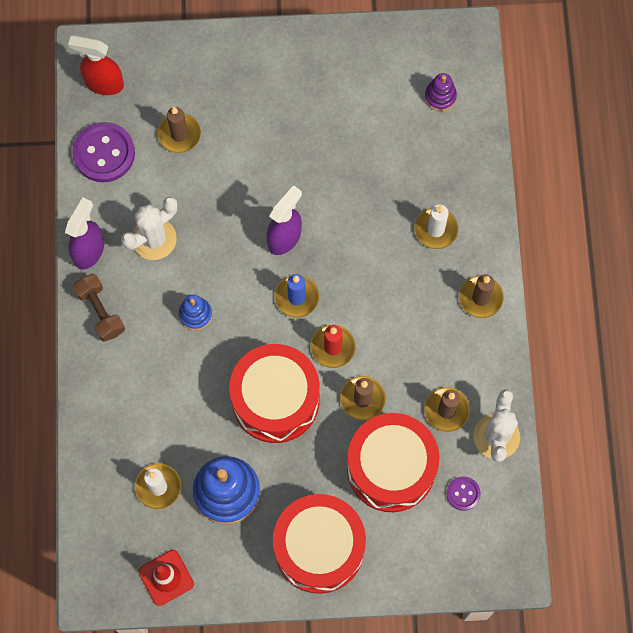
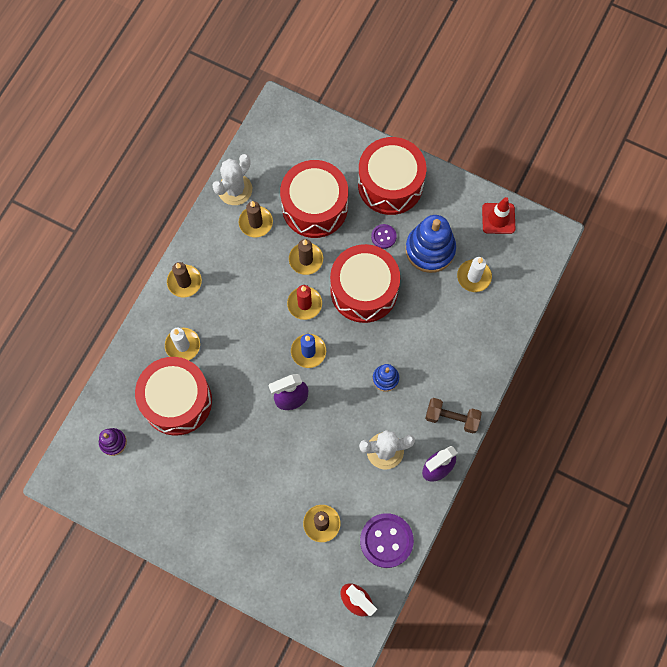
camera: 150 degrees left, 0 degrees up
brown dumbbell [73,273,125,342] -> brown dumbbell turned 75 degrees counterclockwise [425,398,482,434]
purple button [447,477,481,511] -> purple button moved to [371,224,397,249]
none -> red drum [135,357,212,436]

